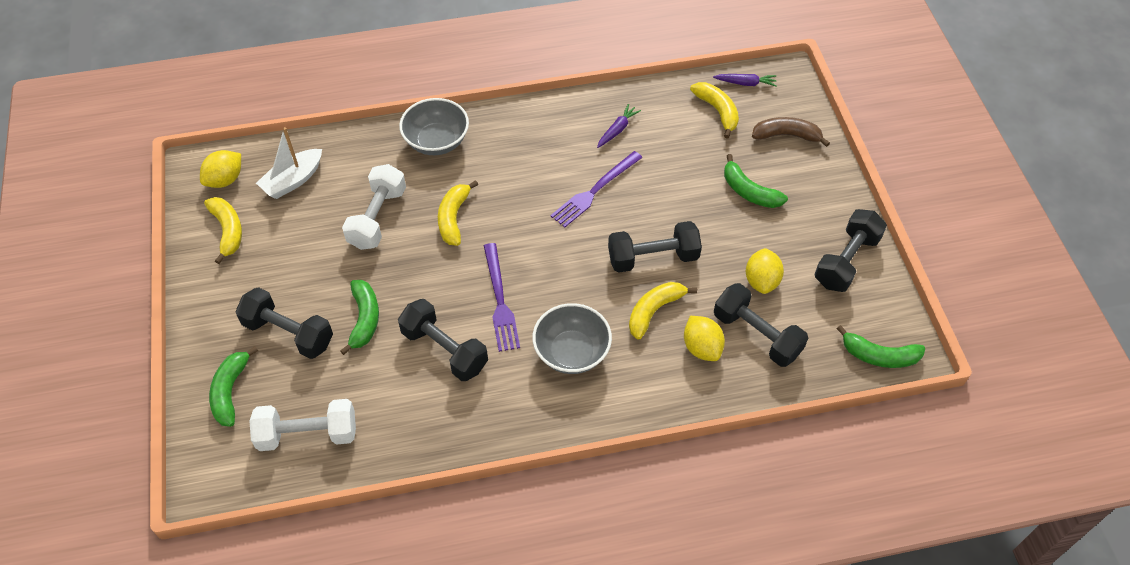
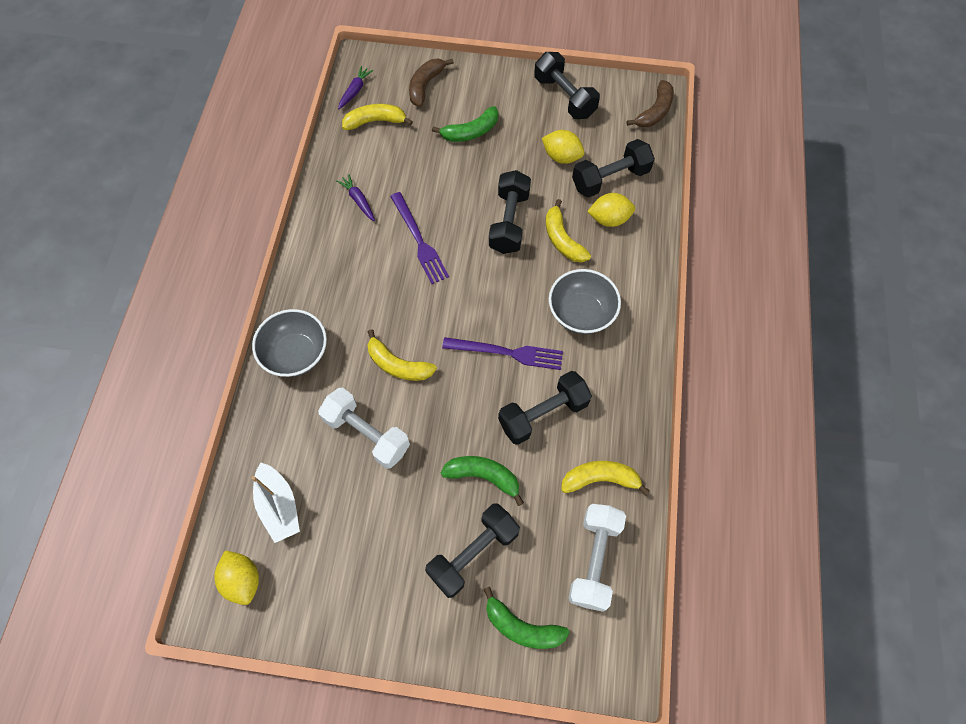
camera: 70 degrees left, 10 degrees up
yellow banana [204,197,242,264] -> yellow banana moved to [561,461,650,495]
green banana [837,325,925,368] -> brown banana [626,80,674,127]

